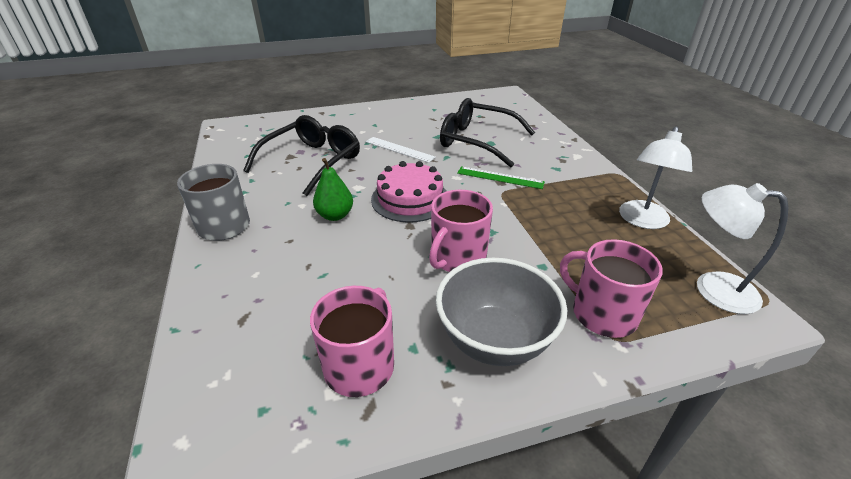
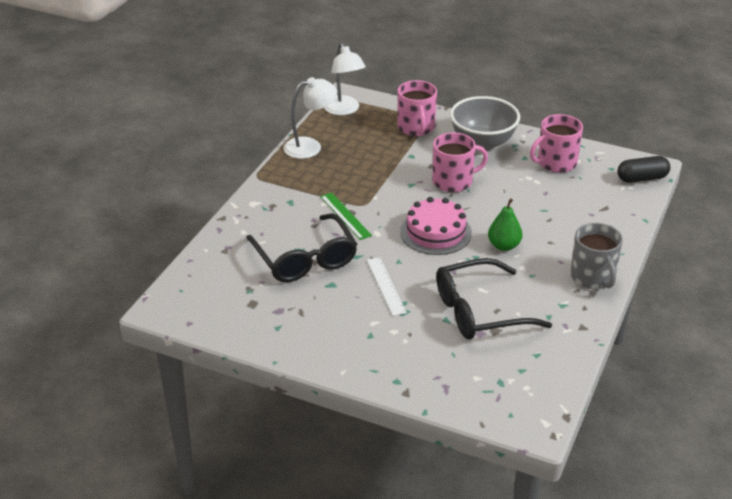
camera: 140 degrees left, 0 degrees up
none -> black capsule [617,156,670,183]

